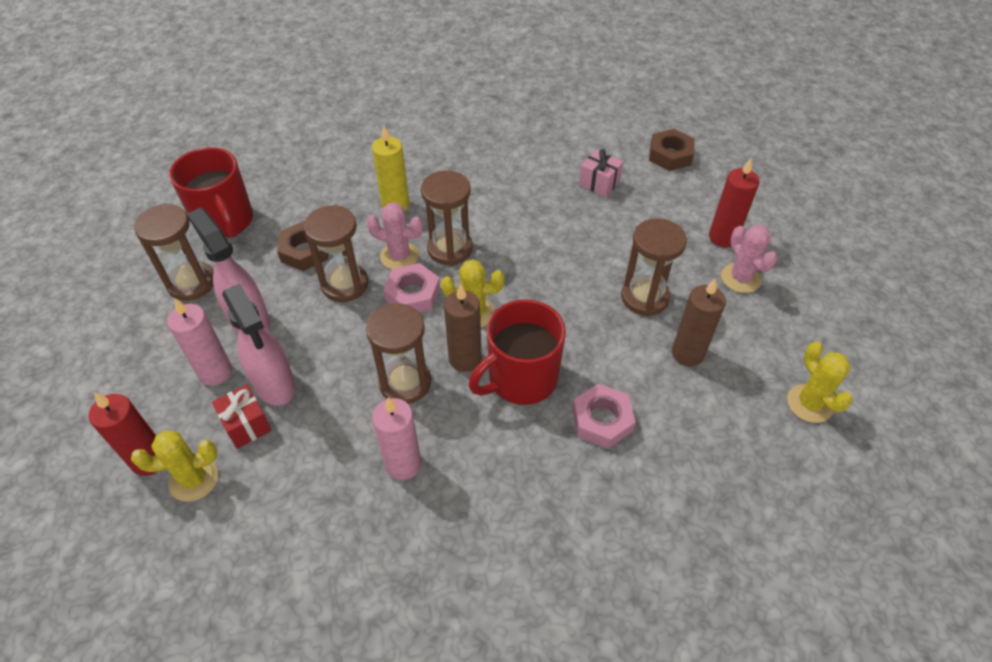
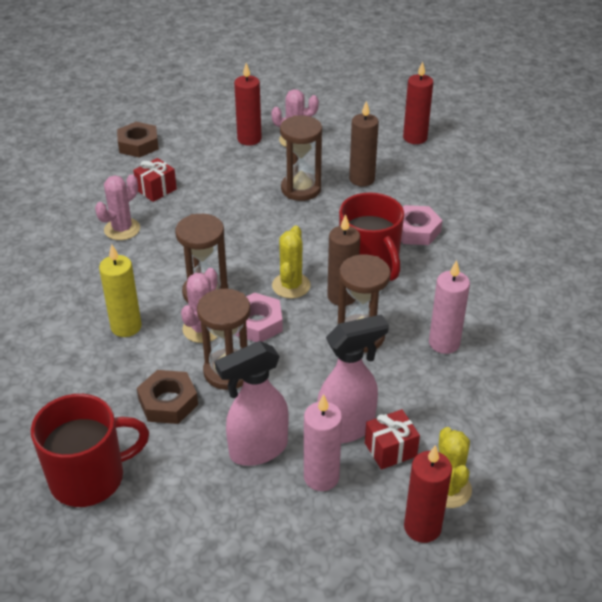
camera: 80 degrees left, 10 degrees down
brown hourglass [134,204,214,301] -> none
pink gift [579,149,623,197] -> red gift [133,158,177,202]
yellow cactus [787,342,853,423] -> red candle [403,61,433,144]
none -> pink cactus [95,174,140,240]

